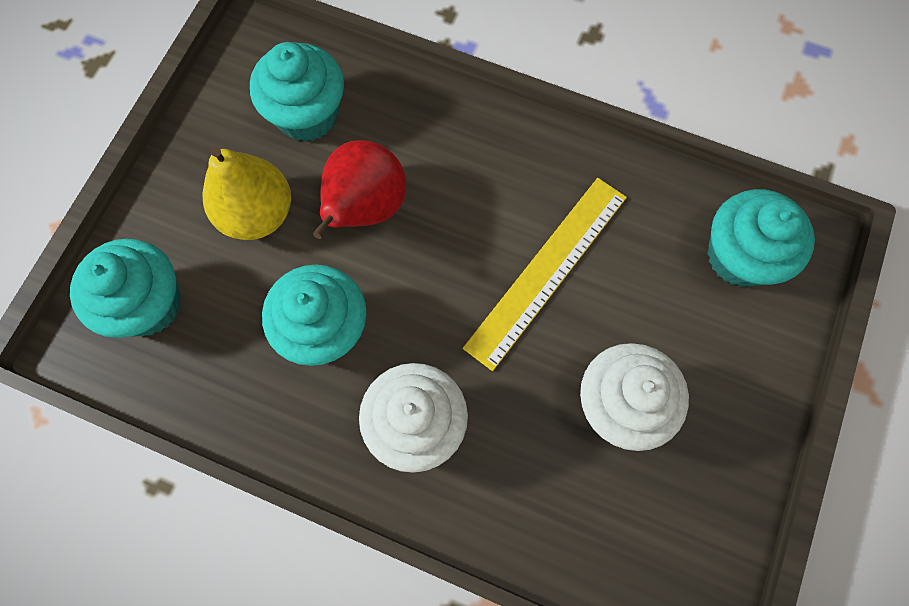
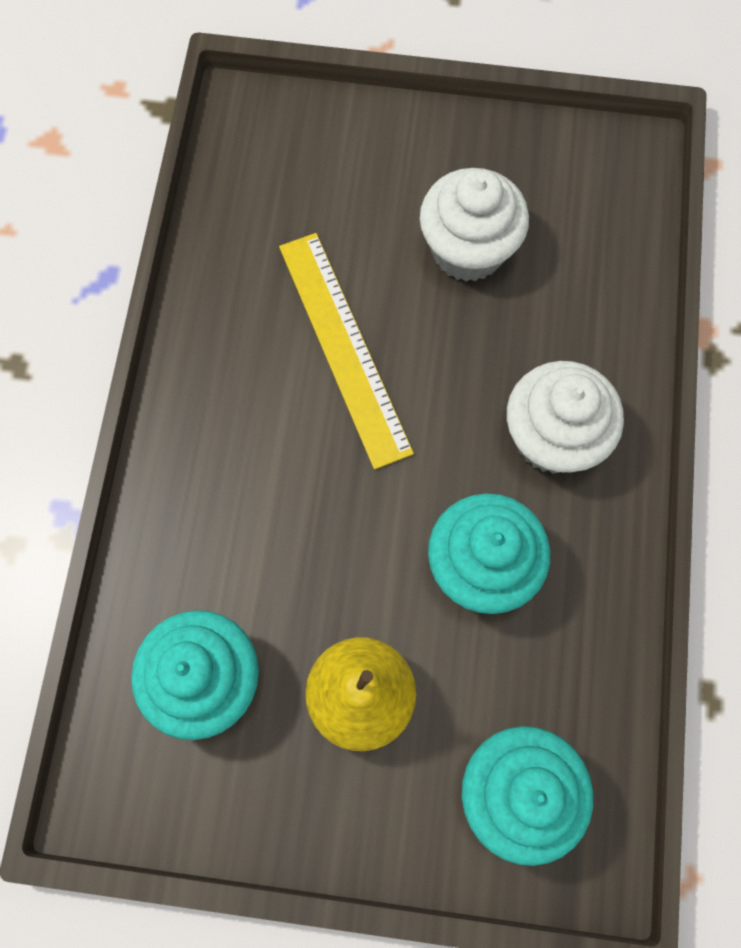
camera: 105 degrees left, 0 degrees up
red pear [313,140,406,239] -> none
yellow ruler [463,178,627,371] -> yellow ruler turned 45 degrees clockwise [279,233,414,470]
turquoise cupcake [707,189,815,287] -> none

